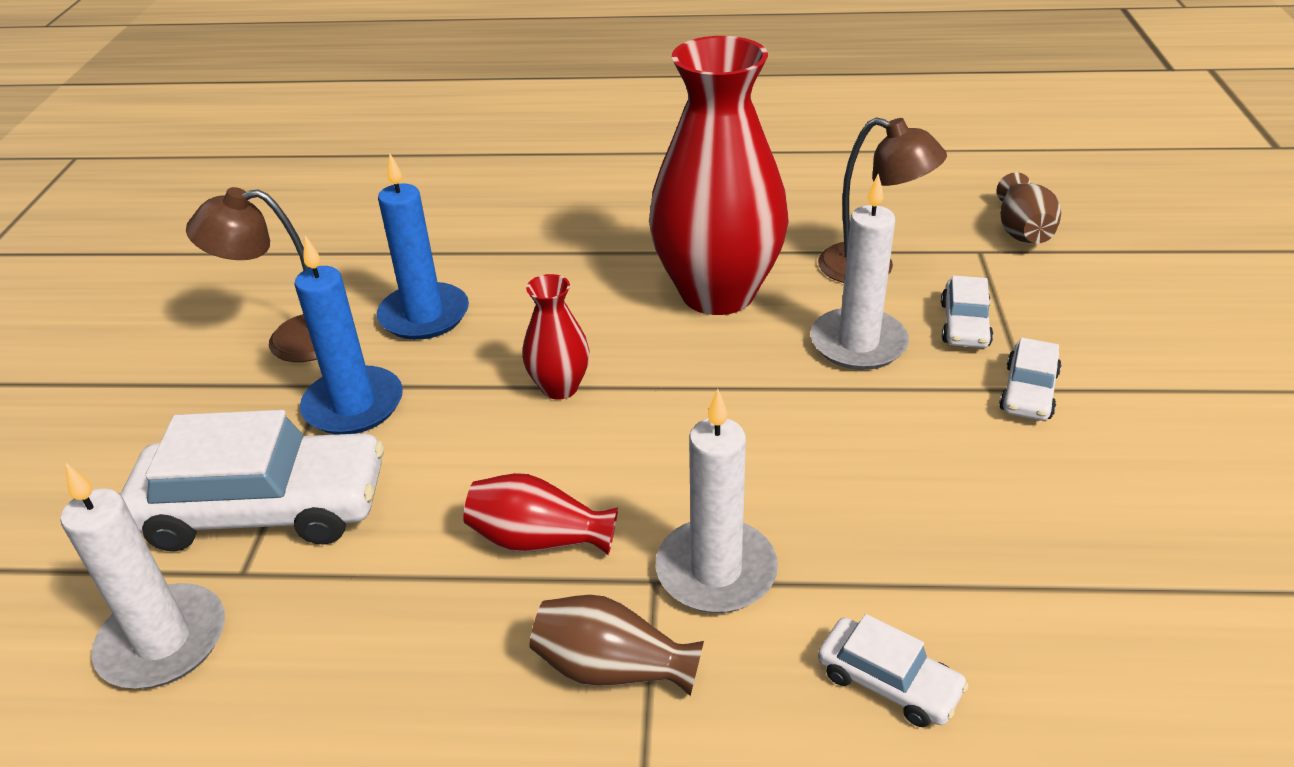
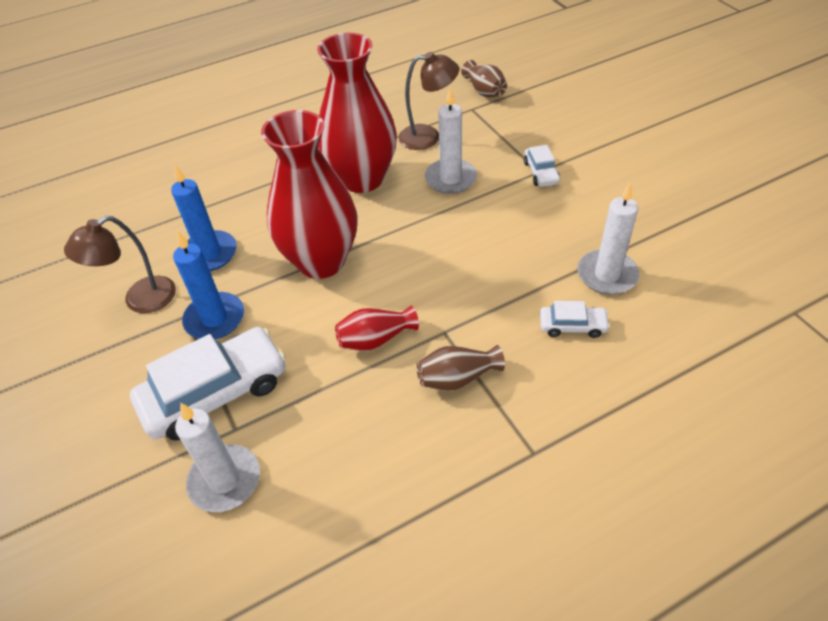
camera: 30 degrees left, 10 degrees up
red vase [522,274,590,400] -> red vase [261,110,357,279], size x2.23
white candle [656,389,778,613] -> white candle moved to [578,183,640,295]
white car [941,275,993,348] -> none

